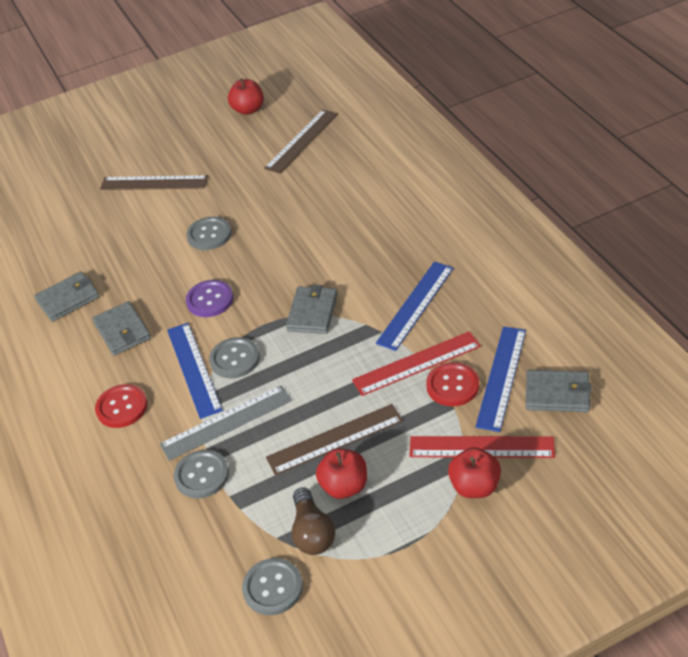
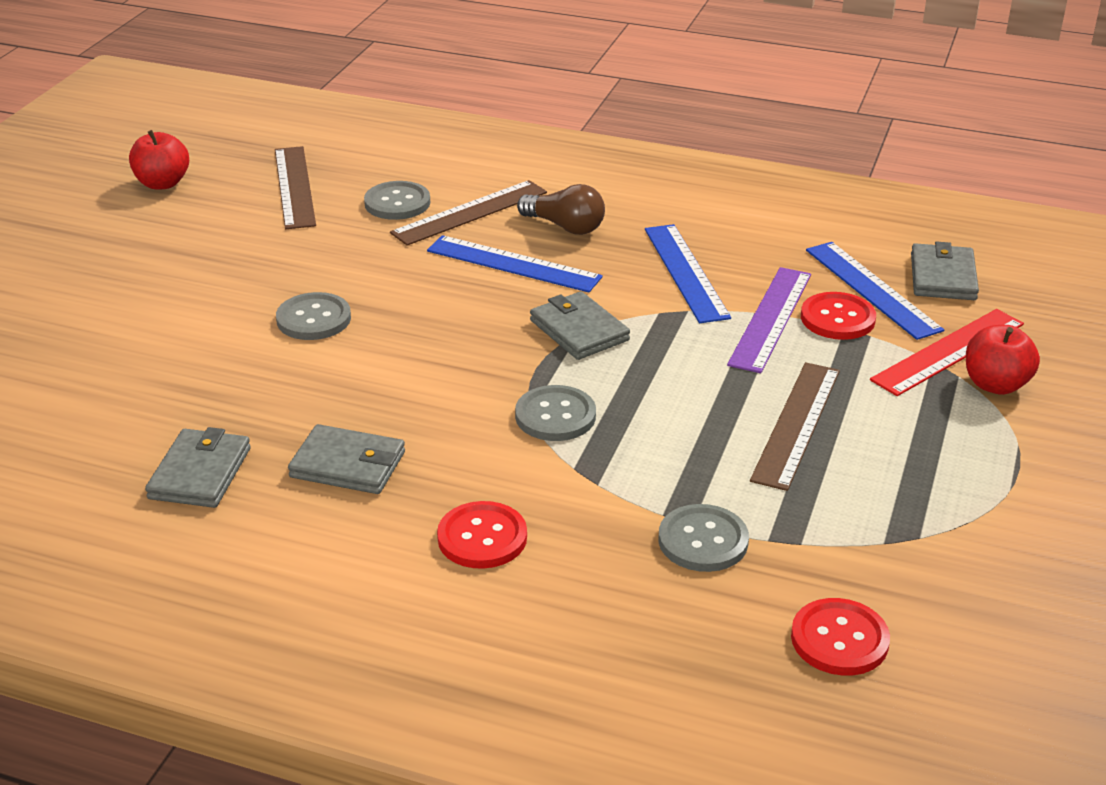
camera: 50 degrees left, 10 degrees down
brown ruler [100,175,208,190] -> brown ruler moved to [390,180,547,246]
grey ruler [160,385,292,461] -> none
blue ruler [167,323,223,419] -> blue ruler moved to [427,235,603,292]
purple button [186,280,233,317] -> none
grey button [242,558,303,615] -> grey button moved to [364,181,430,220]
brown light bulb [292,487,335,555] -> brown light bulb moved to [517,184,605,235]
red apple [316,448,367,499] -> none
red ruler [352,331,481,396] -> purple ruler [727,267,811,373]
grey wallet [526,370,592,412] -> grey wallet turned 45 degrees counterclockwise [911,242,979,300]
none -> red button [791,598,890,676]

